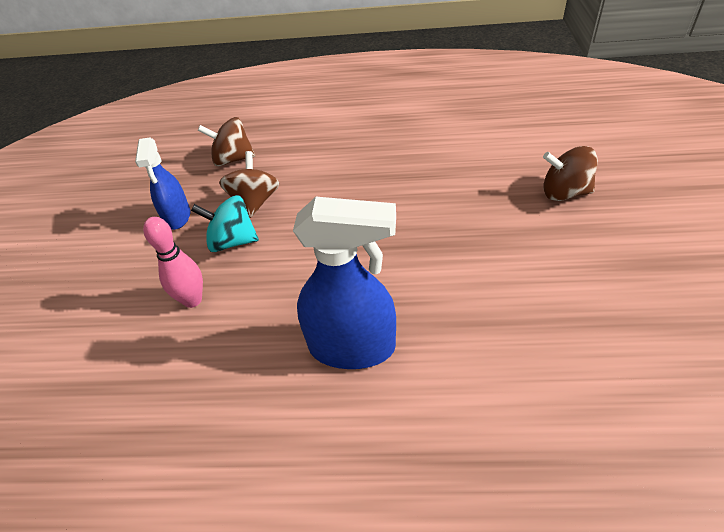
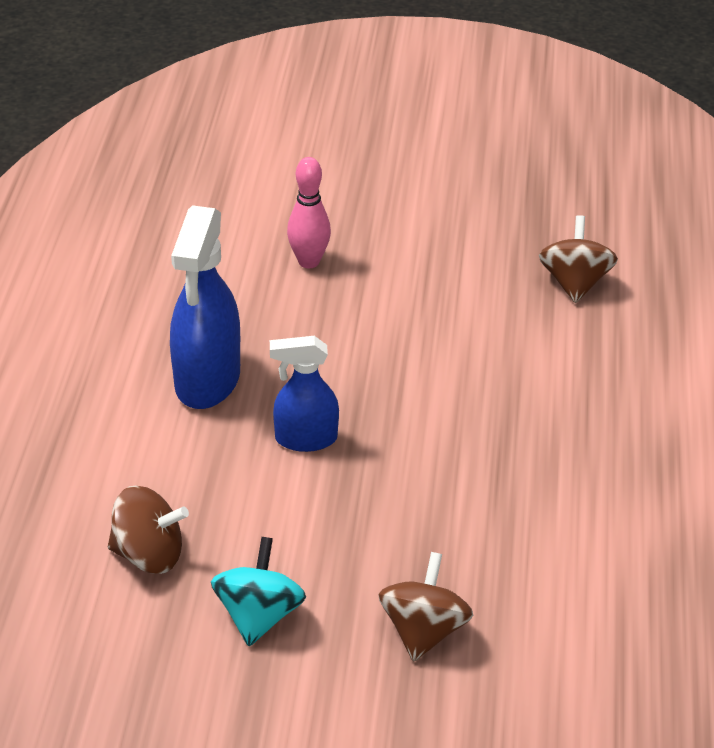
camera: 90 degrees right, 5 degrees down
blue spray bottle [135,137,190,230] -> blue spray bottle moved to [270,336,339,452]
turquoise spinning top [191,195,259,252] -> turquoise spinning top moved to [211,537,306,646]
brown spinning top [219,151,279,218] -> brown spinning top moved to [108,486,189,574]

